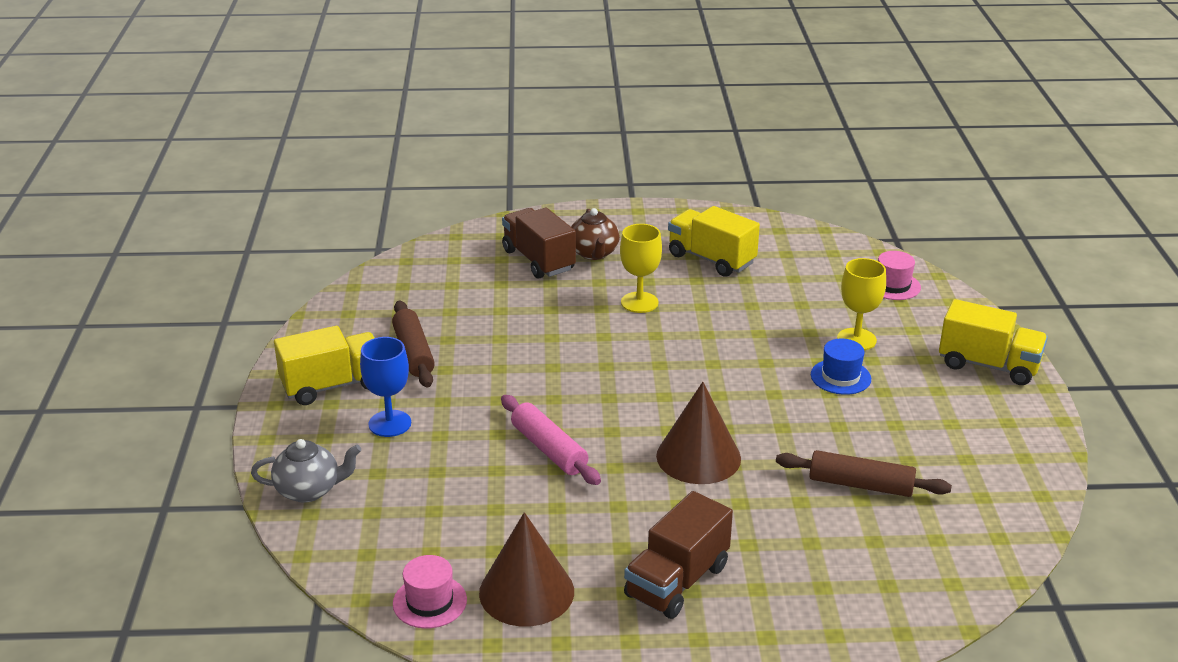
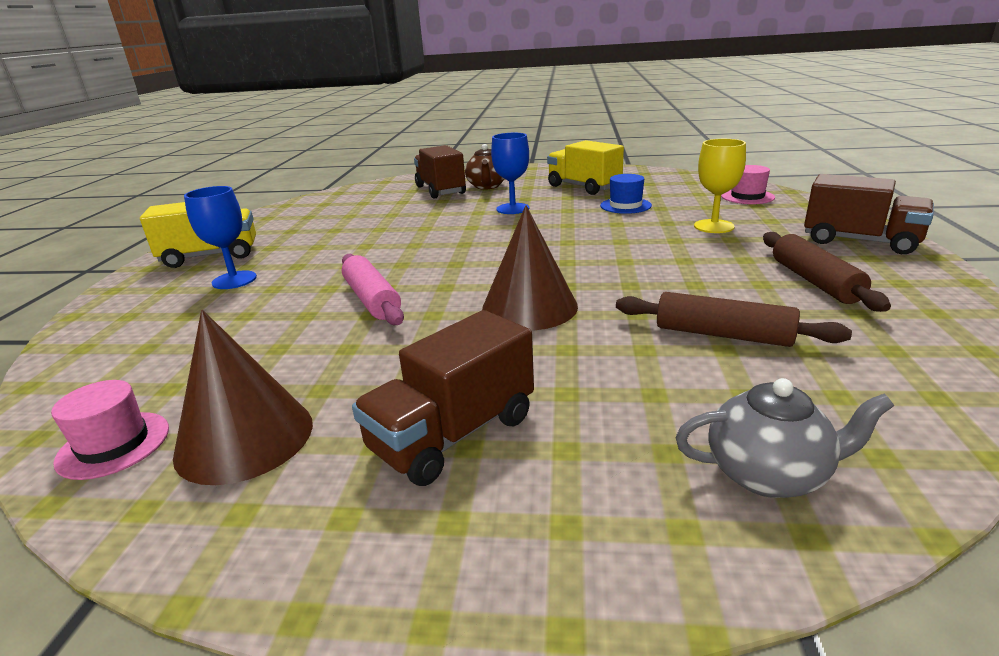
camera: 10 degrees right, 5 degrees down
grey teapot [251,439,361,502] -> grey teapot moved to [675,378,894,498]
brown rolling pin [392,301,435,387] -> brown rolling pin moved to [763,232,891,312]
yellow goblet [620,224,662,313] -> blue goblet [491,133,530,214]
blue hat [811,339,871,395] -> blue hat moved to [600,174,652,214]
yellow truck [939,299,1048,385] -> brown truck [804,174,934,254]

